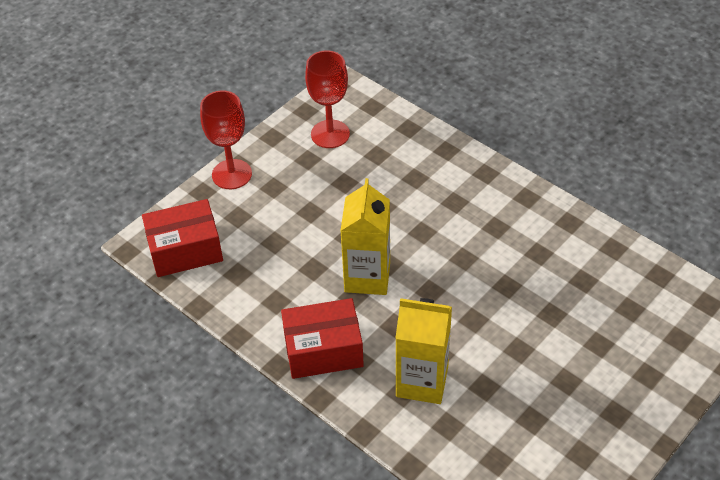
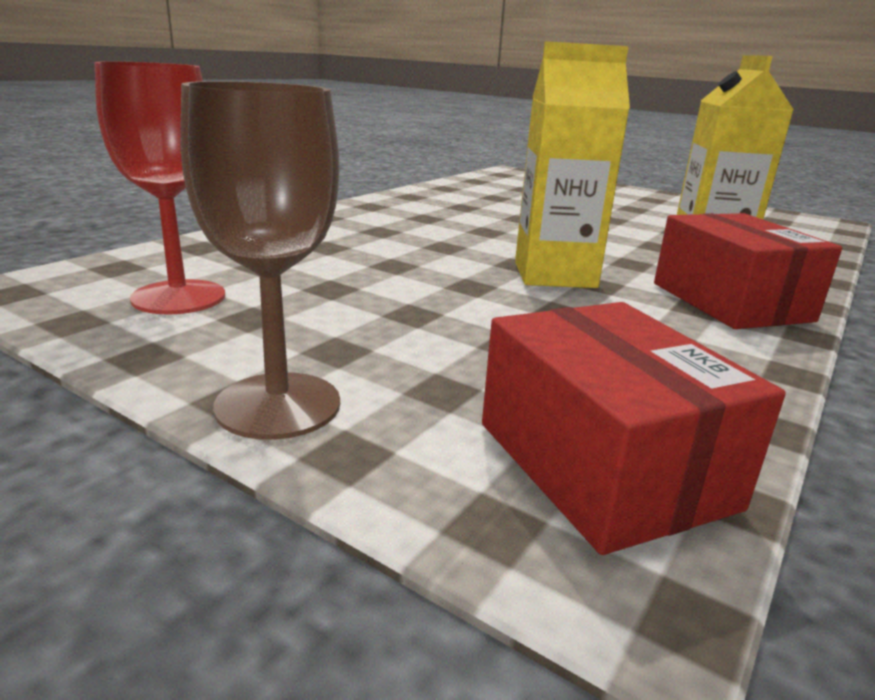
camera: 100 degrees left, 25 degrees down
red goblet [200,90,252,189] -> brown goblet [180,81,340,440]

